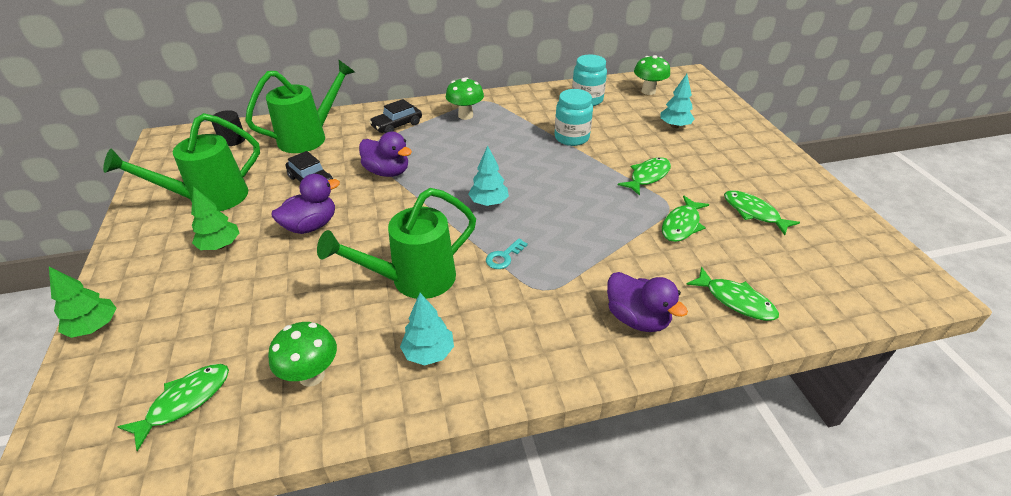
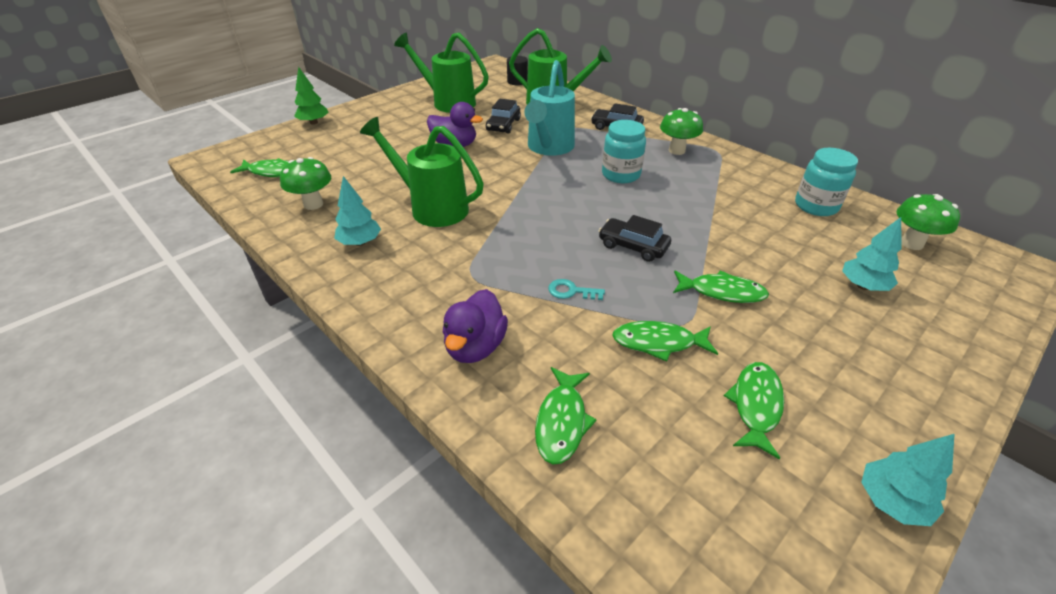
camera: 60 degrees right, 0 degrees up
green tree [191,186,239,250] -> none
purple duck [359,132,412,177] -> turquoise watering can [524,60,575,156]
turquoise tree [468,145,509,206] -> turquoise tree moved to [861,434,954,526]
turquoise key [486,238,528,269] -> turquoise key moved to [548,279,605,300]
turquoise jar [555,89,593,146] -> turquoise jar moved to [602,120,646,183]
none -> black car [599,215,671,262]

